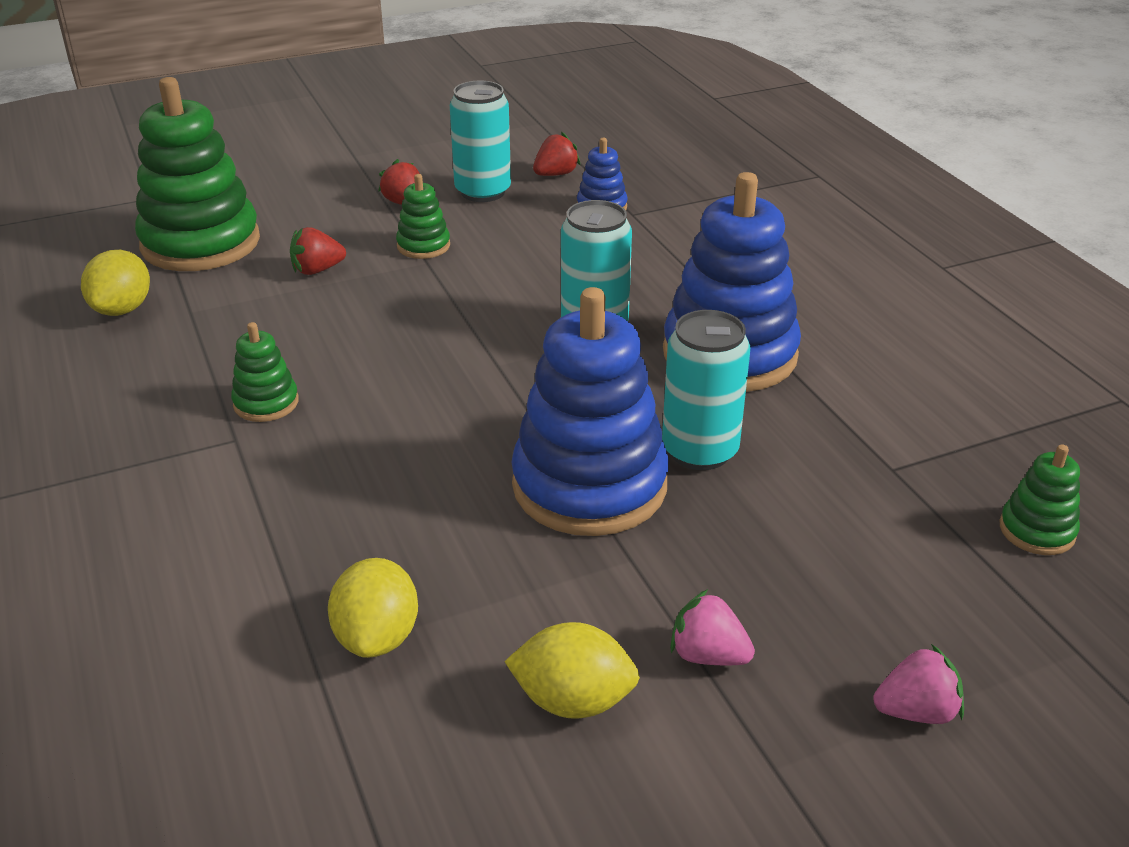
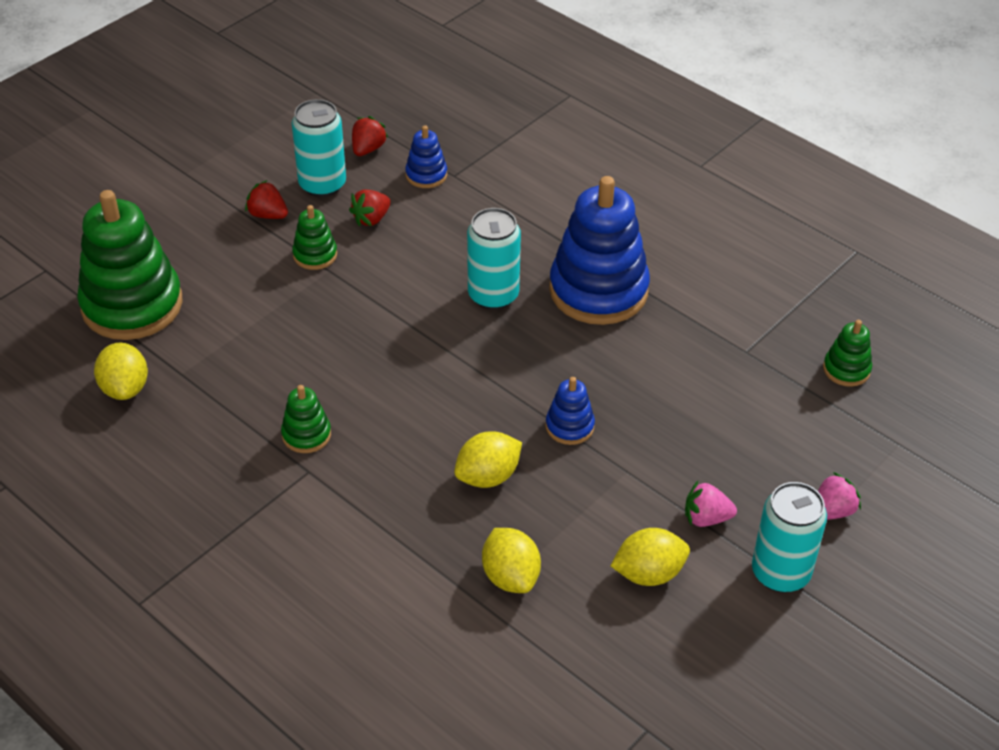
camera: 25 degrees left, 10 degrees up
red strawberry [290,227,346,275] -> red strawberry moved to [349,190,391,226]
blue stacking toy [511,287,669,536] -> blue stacking toy [546,377,595,445], size x0.45
turquoise can [662,310,750,470] -> turquoise can moved to [752,482,827,593]
none -> yellow lemon [454,431,522,488]

